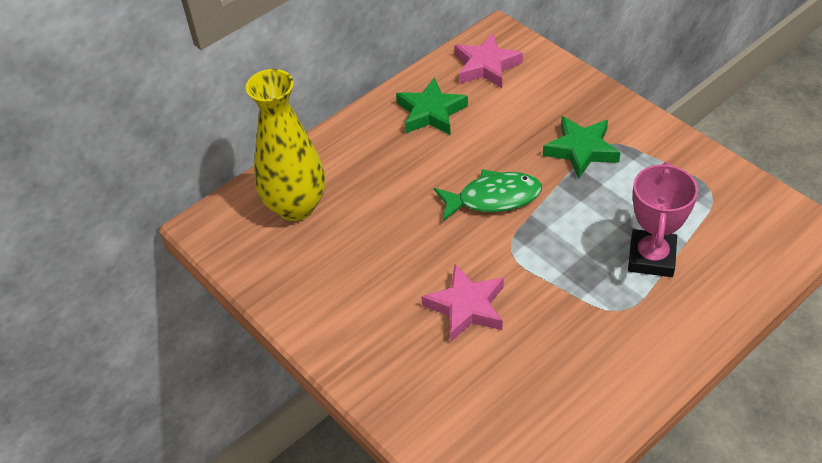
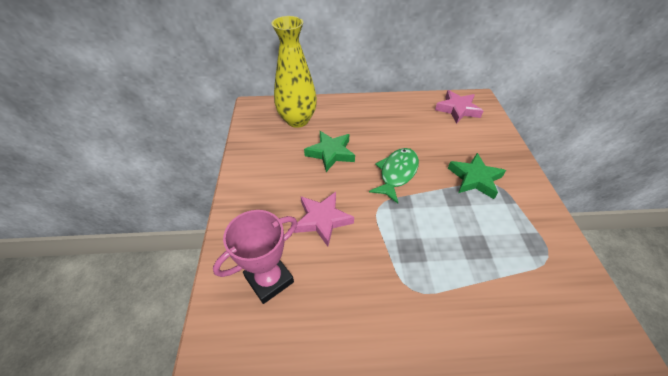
camera: 35 degrees right, 0 degrees up
green star [396,77,468,135] -> green star moved to [304,131,355,172]
green fish [434,169,542,221] -> green fish turned 90 degrees counterclockwise [369,148,419,204]
pink trophy [628,161,698,277] -> pink trophy moved to [213,210,297,304]

